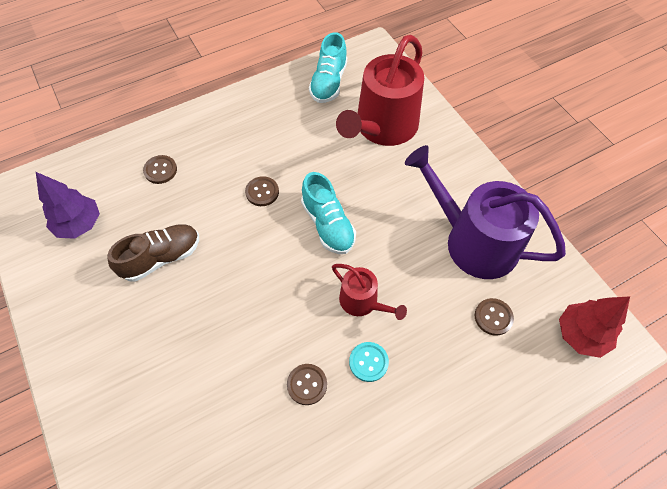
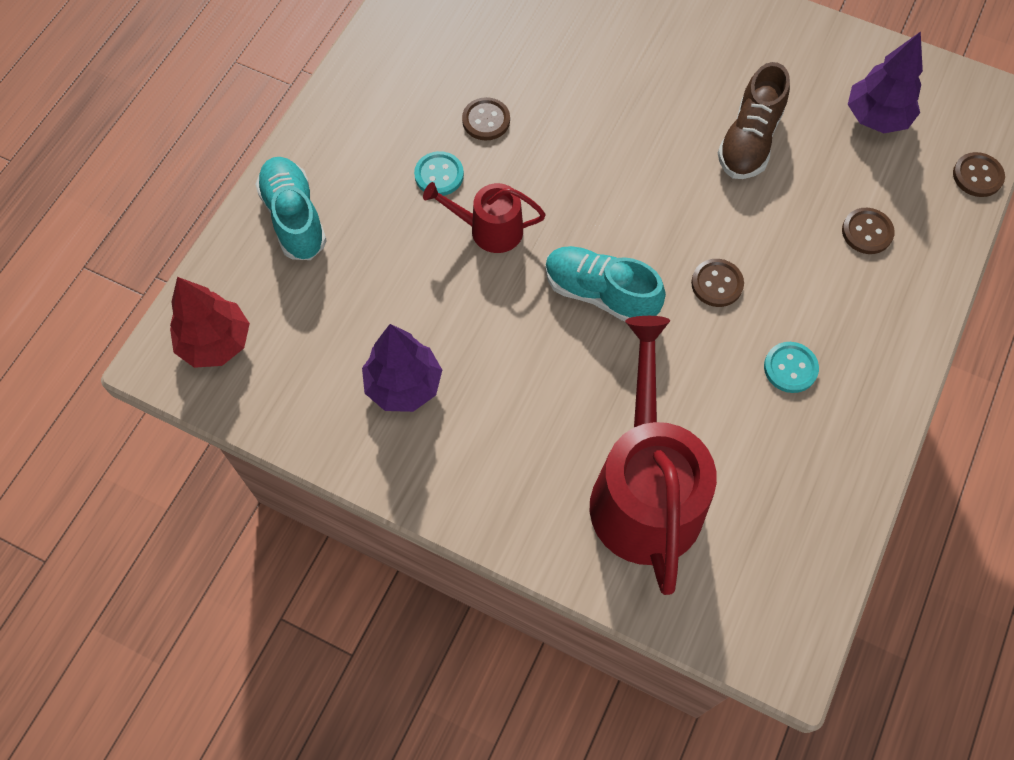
camera: 145 degrees right, 5 degrees up
turquoise shoe [309,32,347,103] -> turquoise shoe moved to [255,157,327,260]
purple watering can [405,145,566,279] -> purple tree [362,324,442,412]
brown button [475,298,514,336] -> brown button moved to [953,152,1005,197]
none -> turquoise button [764,342,819,393]

